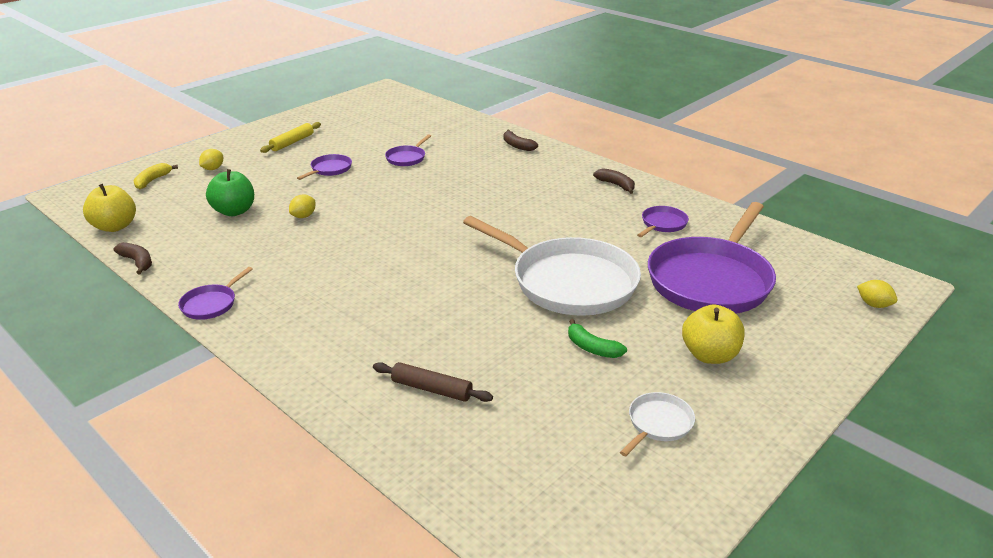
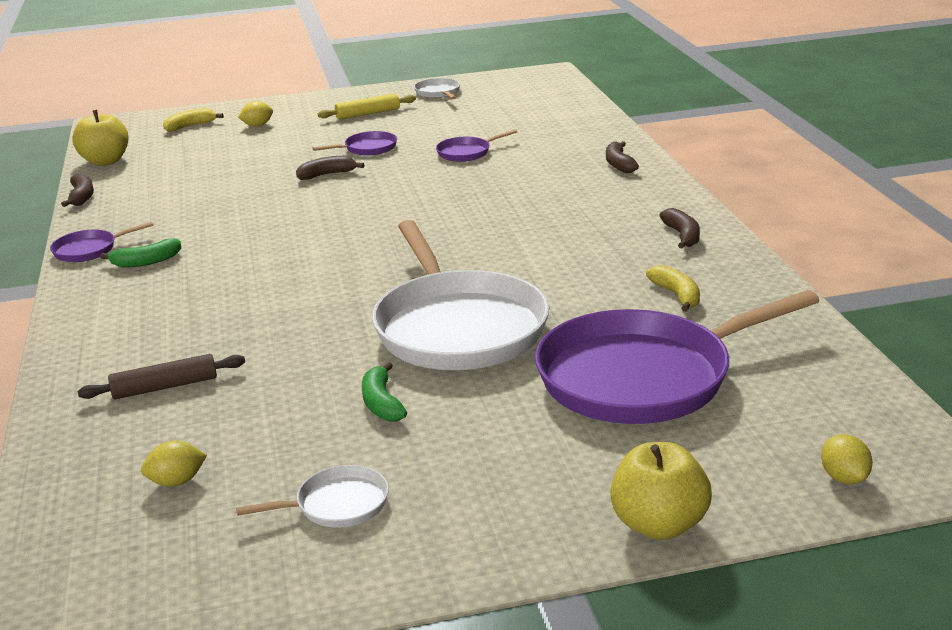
camera: 35 degrees right, 5 degrees down
green apple [206,169,254,216] -> none
yellow lemon [289,194,315,218] -> yellow lemon moved to [141,441,207,487]
brown rolling pin [373,362,493,402] -> brown rolling pin turned 75 degrees counterclockwise [78,354,245,399]
purple pan [637,206,689,237] -> yellow banana [646,265,700,312]
yellow apple [682,304,745,364] -> yellow apple moved to [610,442,712,540]
none -> green banana [100,238,181,268]
none -> brown banana [296,156,364,180]
none -> white pan [414,78,460,99]

